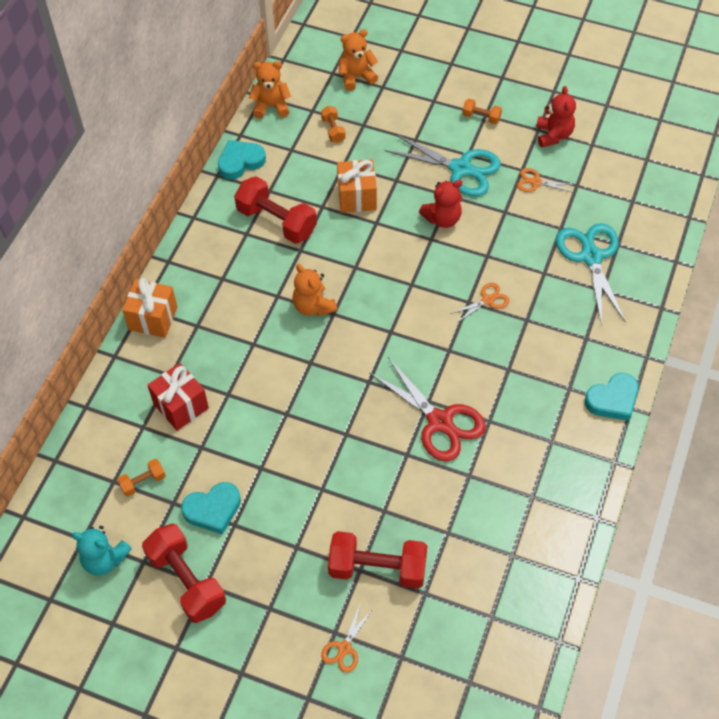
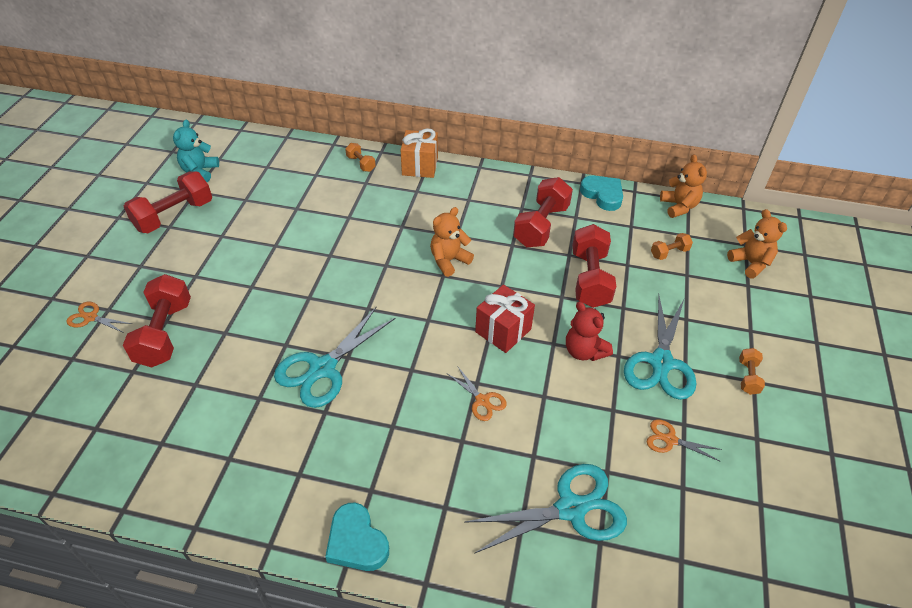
camera: 80 degrees right, 10 degrees down
orange dumbbell [117,459,166,497] -> orange dumbbell moved to [345,143,376,172]
red gift [147,363,209,431] -> red gift moved to [475,285,535,353]
turquoise heart [181,482,241,534] -> none
orange gift [337,159,377,213] -> red dumbbell [572,224,616,308]
red scissors [369,357,486,462] -> turquoise scissors [274,306,396,408]
orange scissors [517,168,576,193] -> orange scissors turned 75 degrees counterclockwise [647,419,722,462]
red teddy bear [536,86,576,147] -> none

